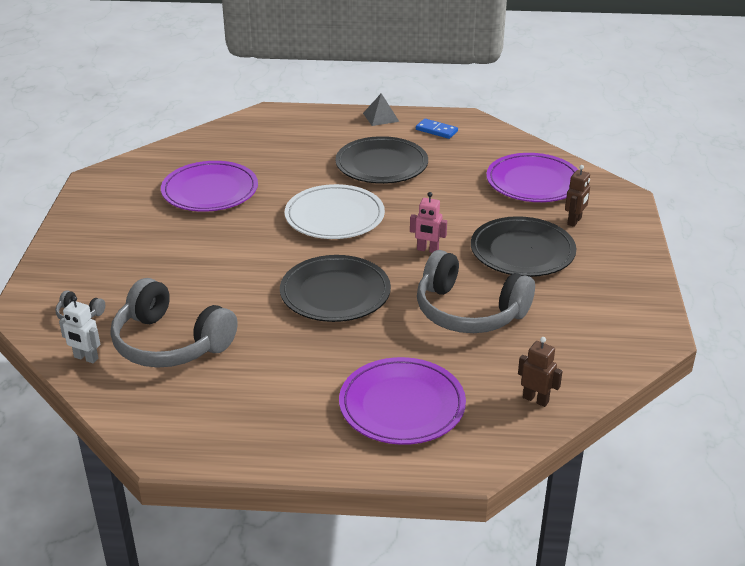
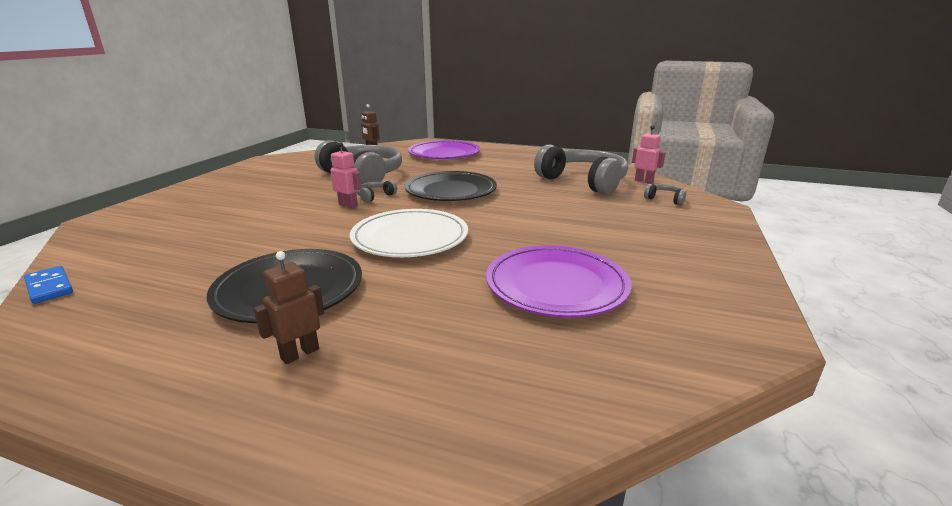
camera: 165 degrees left, 10 degrees down
white robot [59,296,101,363] -> pink robot [632,125,666,184]
grey pyramid [363,93,399,126] -> none
blue domino [416,119,458,139] -> blue domino moved to [24,266,73,304]
black plate [471,216,576,277] -> none
purple plate [486,153,578,202] -> none
brown robot [565,165,590,227] -> brown robot moved to [253,251,324,364]
none -> grey headphones [356,180,397,203]

